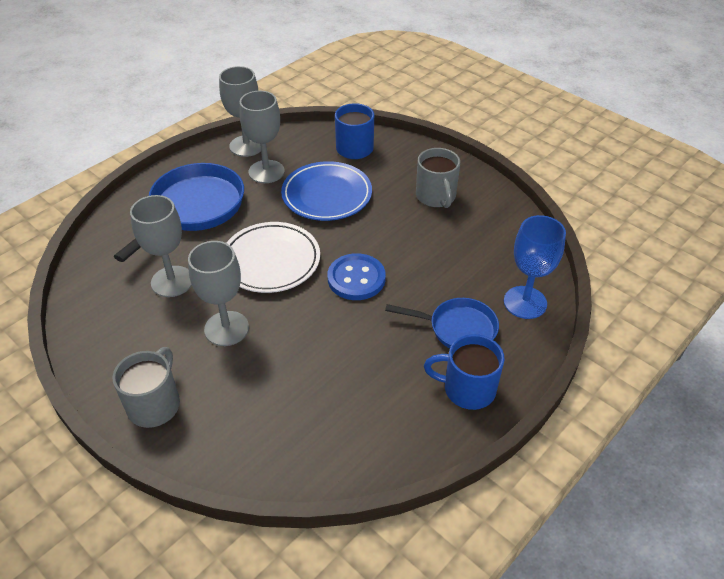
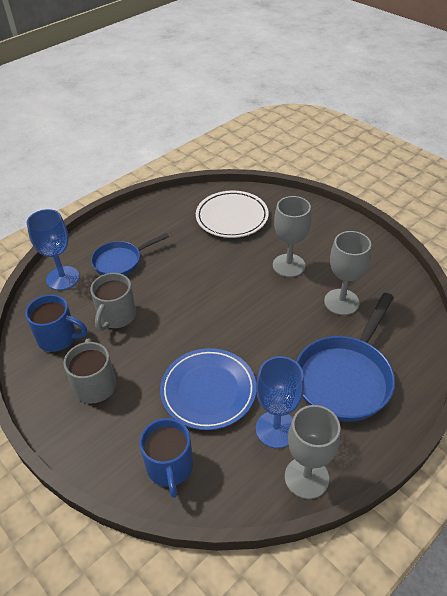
camera: 175 degrees left, 0 degrees up
grey mug [112,347,180,428] -> grey mug moved to [90,273,136,331]
white plate [227,222,320,293] -> white plate moved to [196,191,269,238]
grey goblet [239,91,285,183] -> blue goblet [256,356,304,448]
blue button [328,253,386,300] -> none
blue pan [385,298,499,348] -> blue pan turned 45 degrees counterclockwise [91,233,169,275]
blue mug [424,334,505,410] -> blue mug moved to [25,294,87,352]

